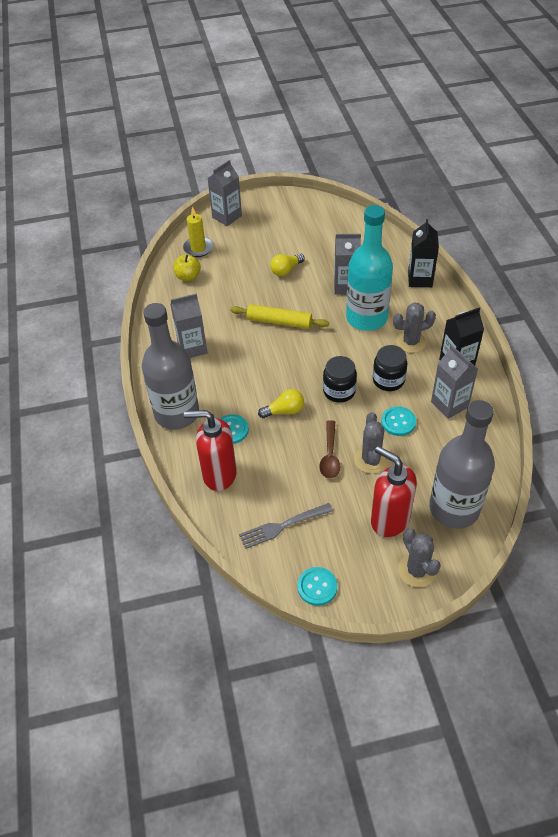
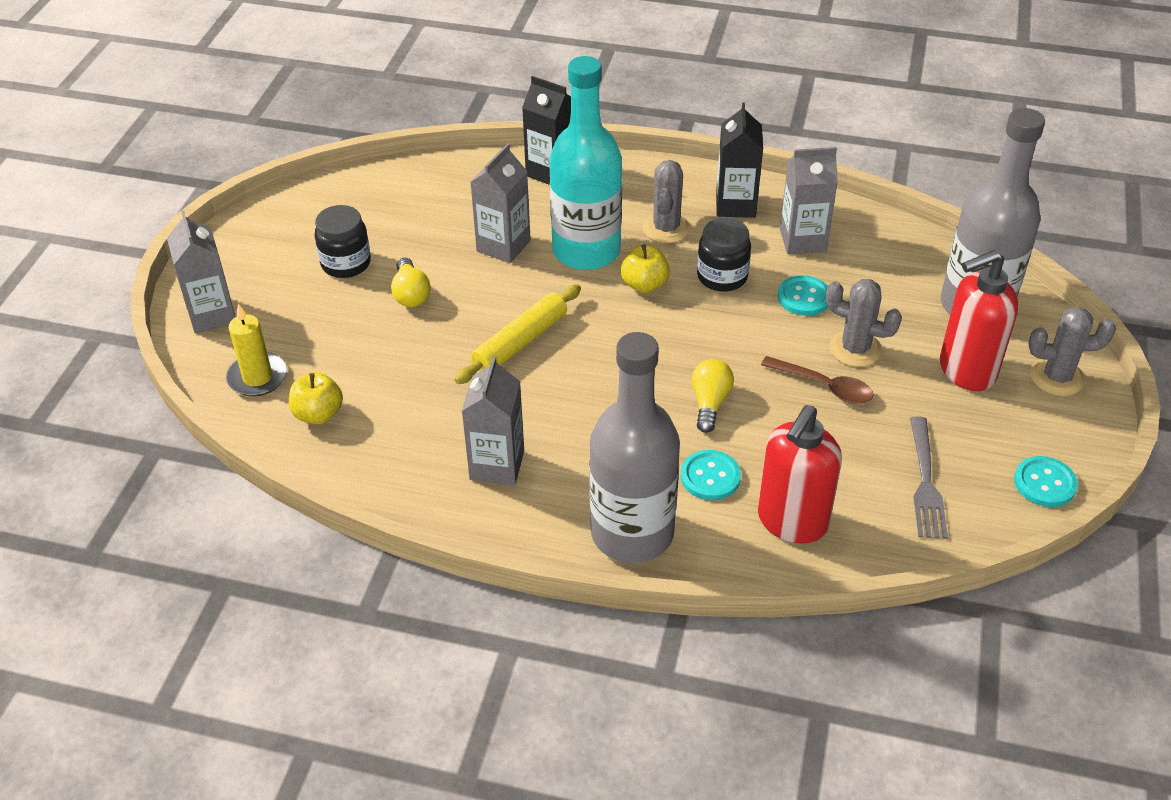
camera: 65 degrees left, 5 degrees down
black jar [323,356,357,403] -> black jar moved to [315,205,371,278]
none -> yellow apple [621,244,670,293]

